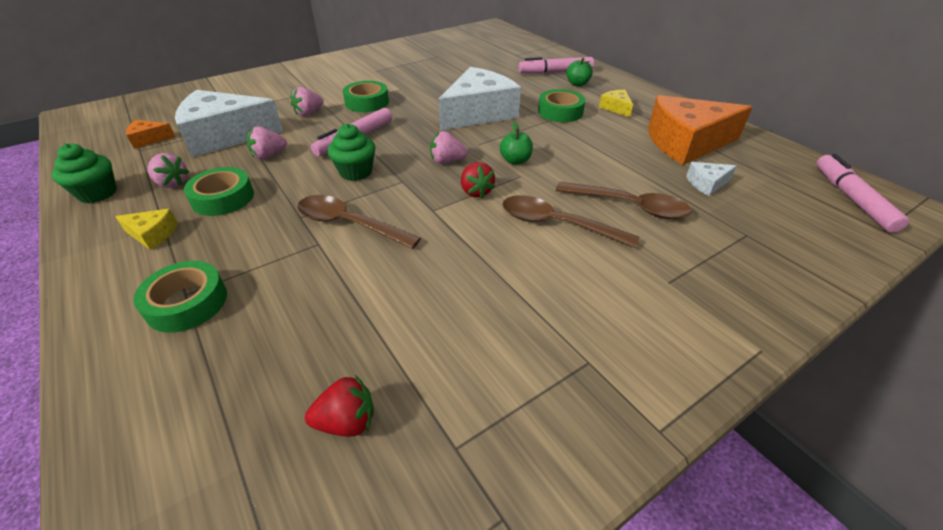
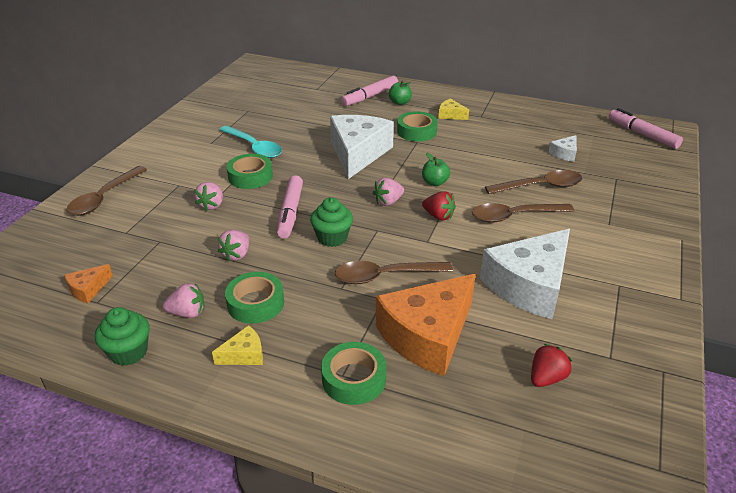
camera: 35 degrees left, 5 degrees down
white cheese [175,90,283,157] -> white cheese moved to [480,229,570,319]
orange cheese [648,95,753,165] -> orange cheese moved to [376,274,476,376]
none -> brown spoon [66,166,147,216]
none -> turquoise spoon [219,126,282,158]

